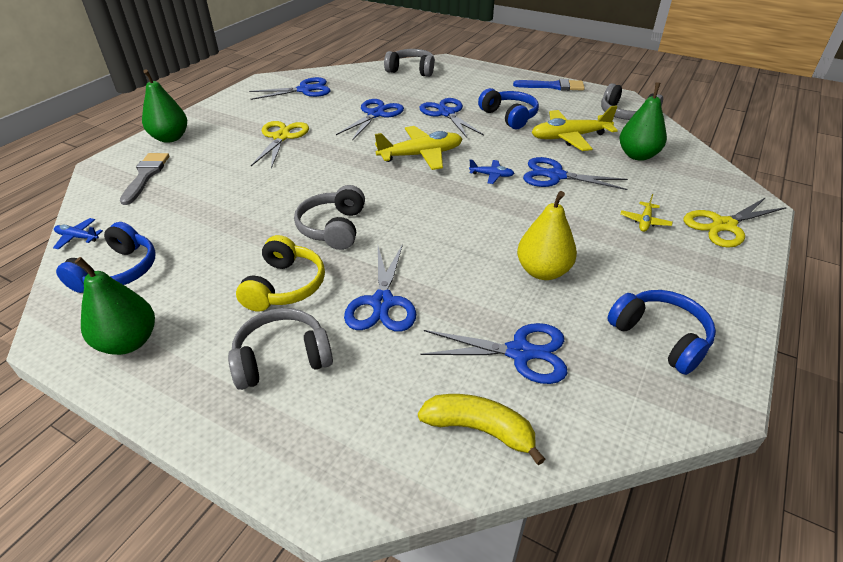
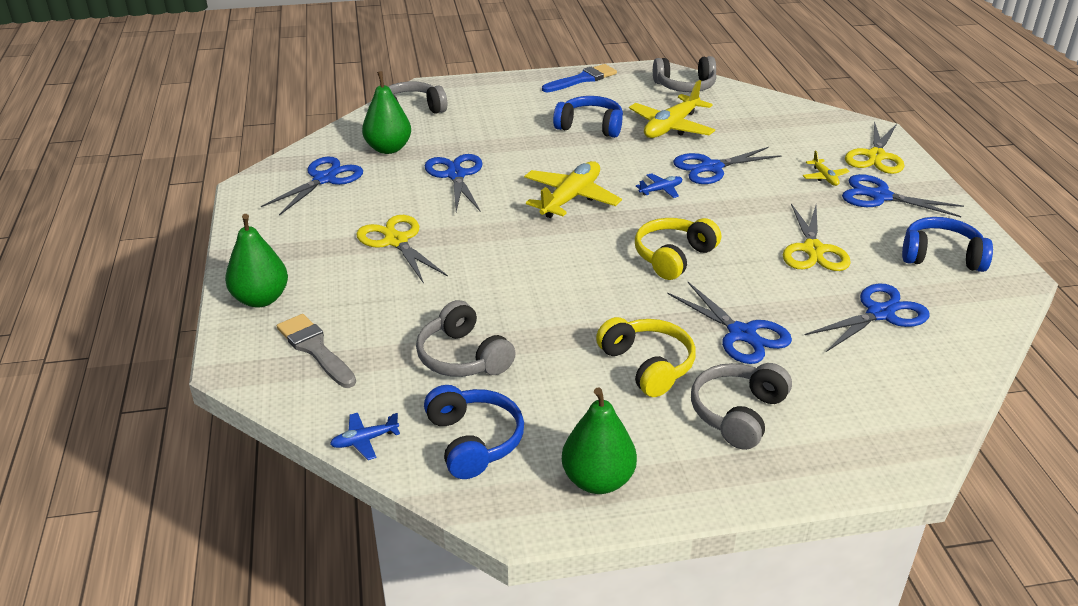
camera: 40 degrees left, 5 degrees down
grey headphones [294,185,365,250] -> grey headphones moved to [416,300,516,377]
yellow banana [418,394,545,465] -> none
blue scissors [419,98,484,138] -> blue scissors moved to [842,174,964,217]
yellow pear [517,191,577,280] -> yellow scissors [783,204,851,271]
green pear [620,83,667,161] -> green pear moved to [362,71,411,154]
none -> yellow headphones [635,218,721,280]

